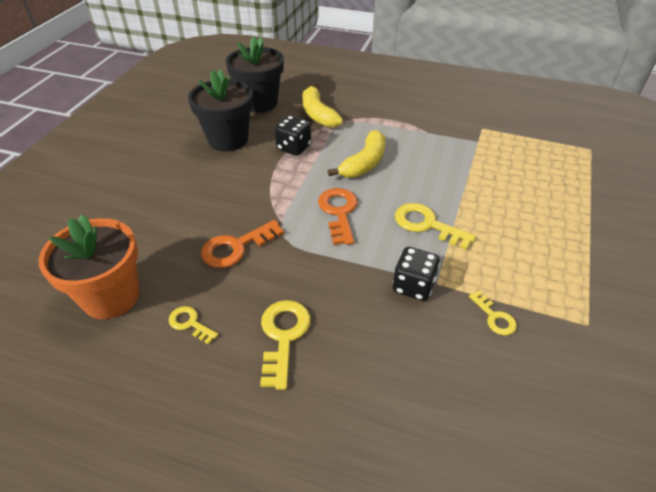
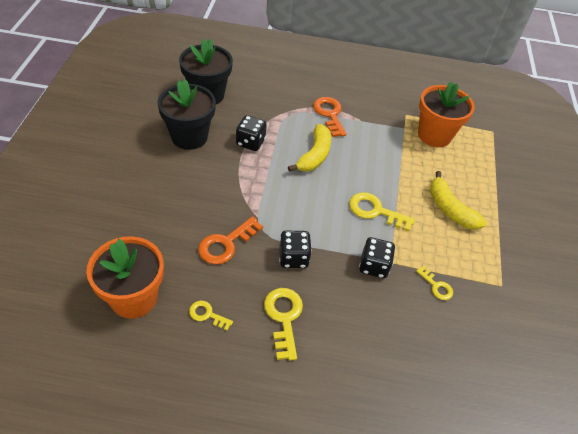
camera: 15 degrees left, 5 degrees up
yellow banana [303,83,343,128] -> yellow banana moved to [430,171,487,230]
orange key [318,188,358,245] -> orange key moved to [313,97,347,137]
none -> black dice [279,231,312,268]
none -> orange flower pot [418,81,475,147]

